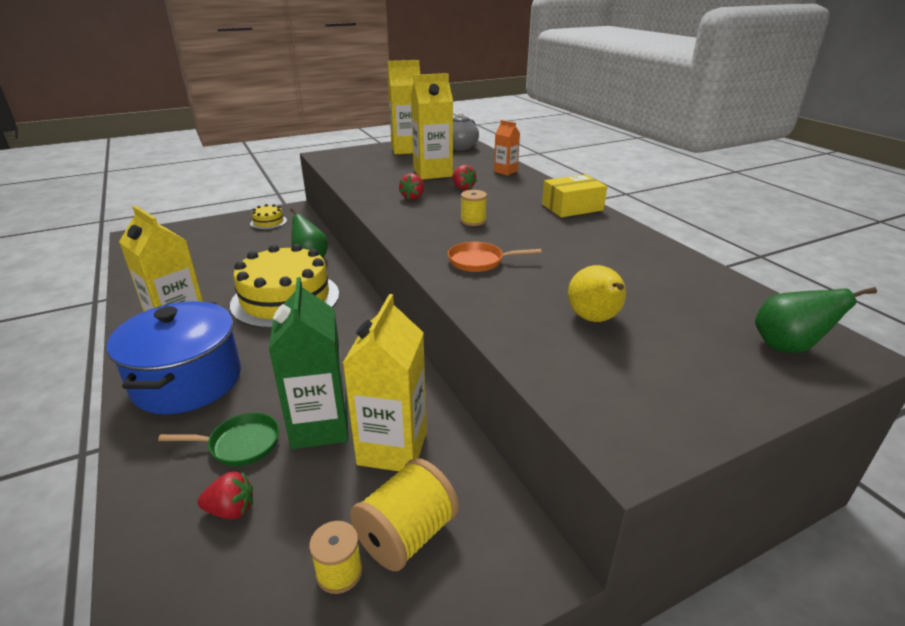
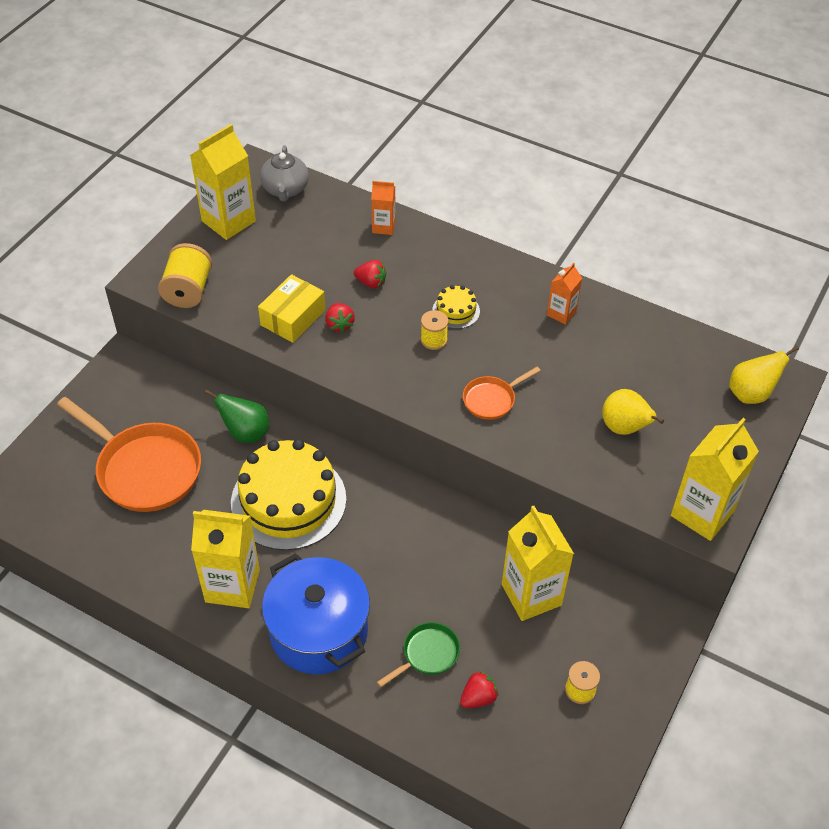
camera: 35 degrees left, 20 degrees up
yellow cake [250,204,287,230] -> yellow cake moved to [432,285,480,329]
green carton [269,277,349,449] -> none
yellow spool [350,458,459,571] -> yellow spool moved to [158,243,212,308]
yellow carton [411,73,453,180] -> yellow carton moved to [671,418,759,541]
yellow box [542,174,607,217] -> yellow box moved to [258,274,325,343]
green pear [755,287,877,353] -> yellow pear [729,346,799,404]
none -> orange pan [57,397,201,512]
none -> orange carton [547,263,582,325]

